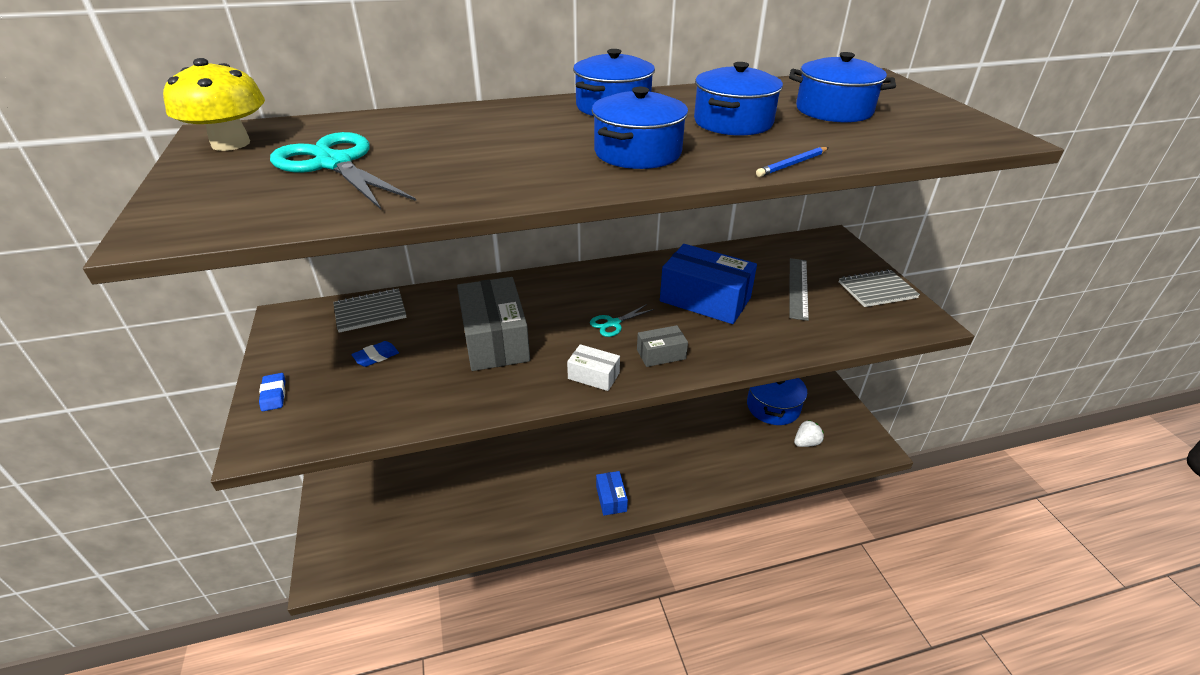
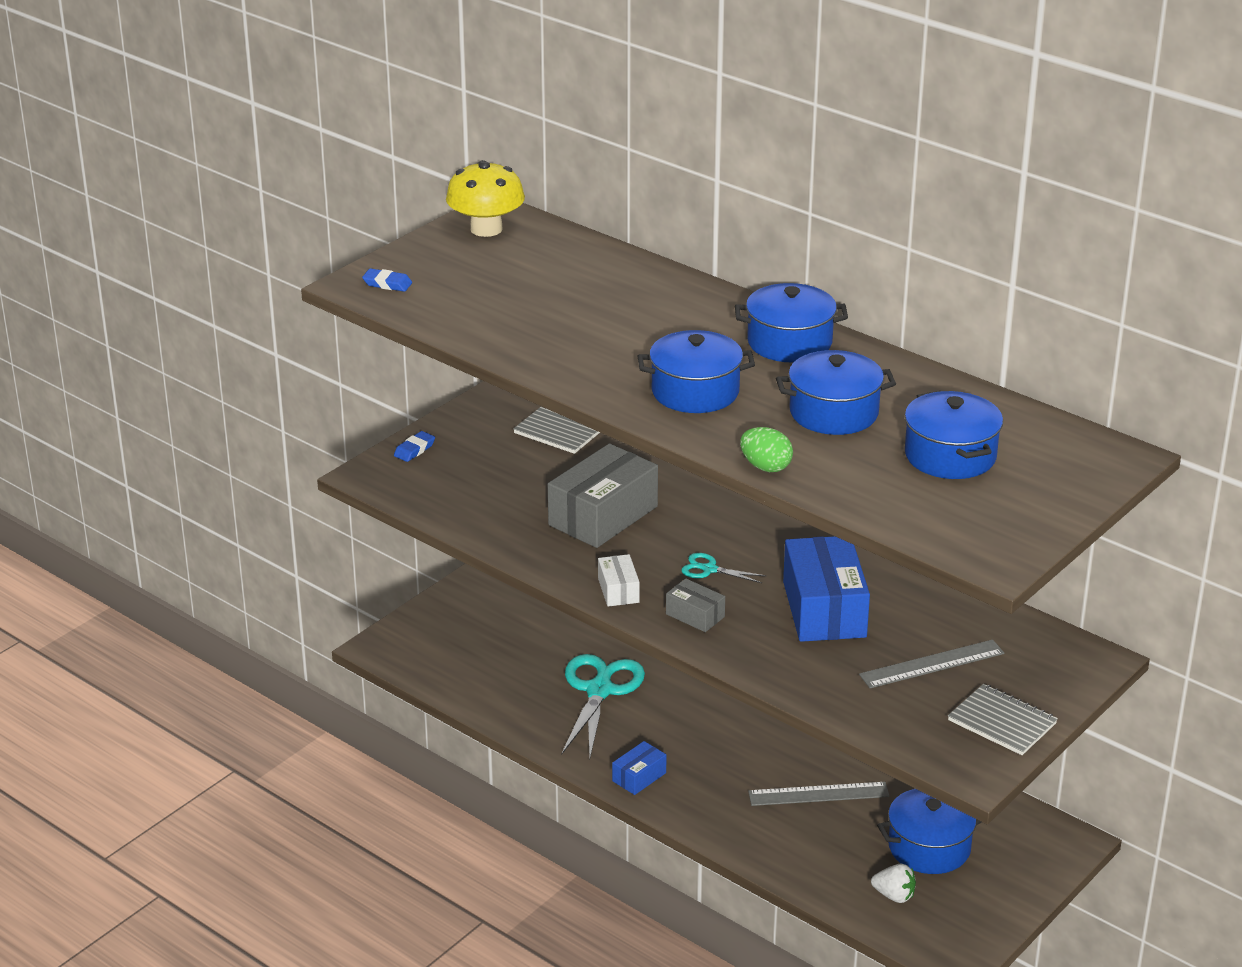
camera: 55 degrees right, 5 degrees down
turquoise scissors [270,132,416,209] -> turquoise scissors moved to [561,654,645,757]
blue eraser [351,341,399,367] -> blue eraser moved to [362,268,412,292]
blue pencil [756,147,829,177] -> green egg [740,427,793,472]
none -> grey ruler [748,782,890,806]

